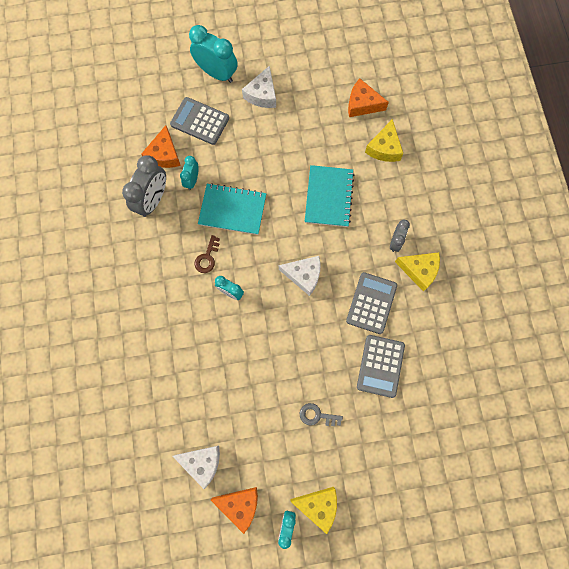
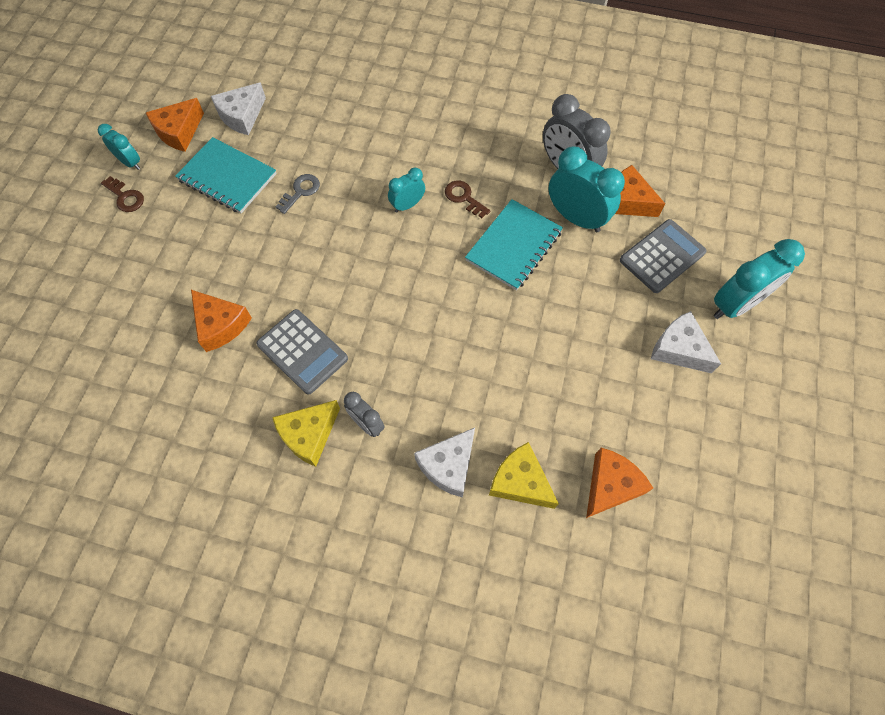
camera: 115 degrees right, 10 degrees down
turquoise clock [180,156,199,190] -> turquoise clock [549,146,625,233], size x1.80
white cheese [279,256,320,296] -> white cheese moved to [414,428,475,498]
yellow cheese [291,487,337,534] -> brown key [101,176,144,212]
grey key [300,403,343,426] -> grey key moved to [276,174,320,214]
turquoise notebook [305,165,354,227] -> turquoise notebook moved to [175,137,277,213]
grey calculator [357,335,405,398] -> orange cheese [191,290,252,352]

